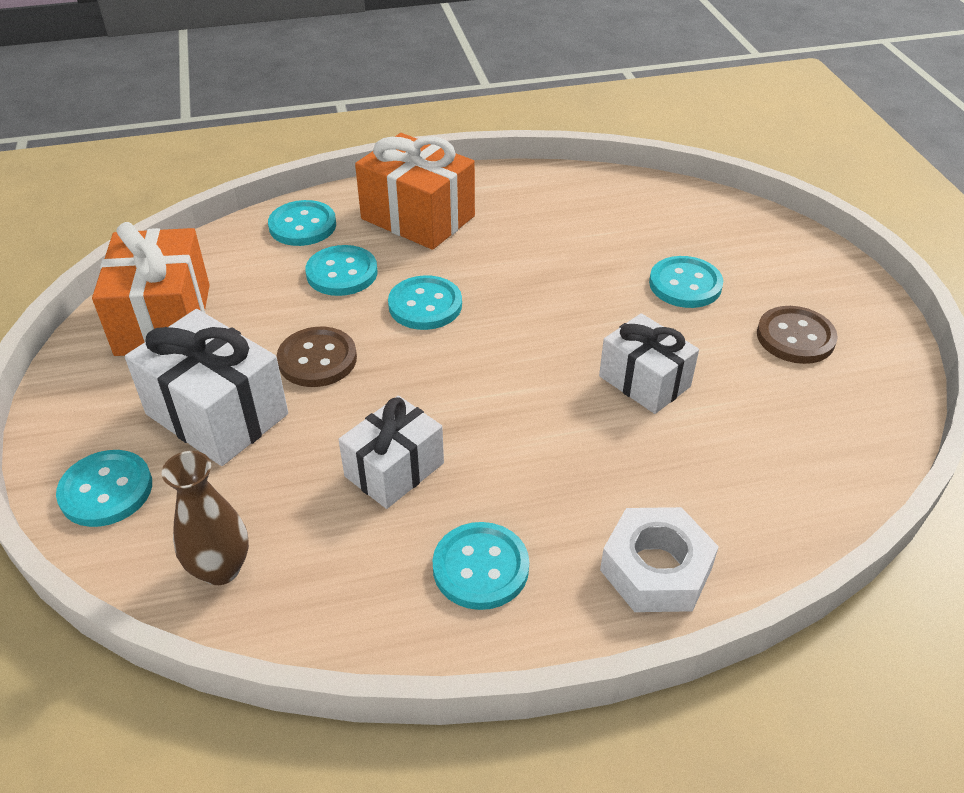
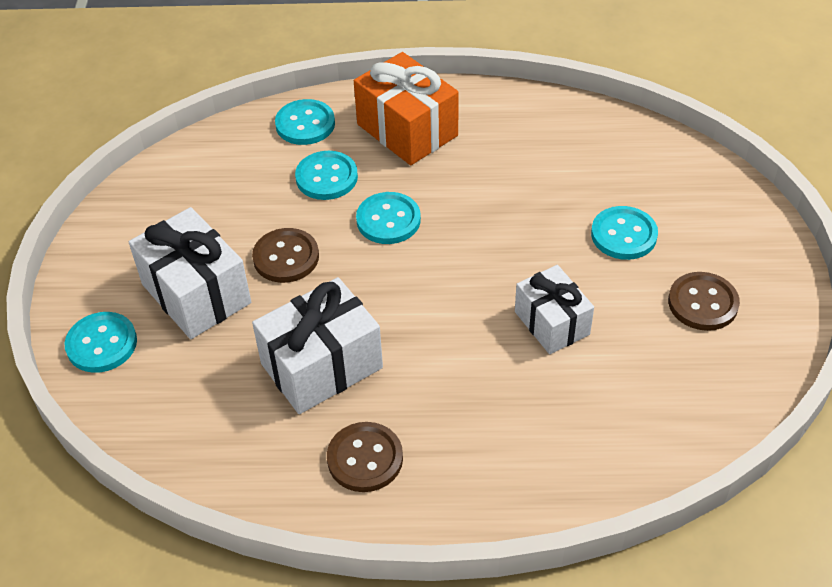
camera: 15 degrees right, 5 degrees up
orange gift [92,222,210,356] -> none
brown vase [161,451,249,585] -> none
white gift [338,396,444,509] -> white gift [252,277,383,414], size x1.51
turquoise button [433,522,529,610] -> brown button [327,422,403,492]
white nut [600,507,719,612] -> none

